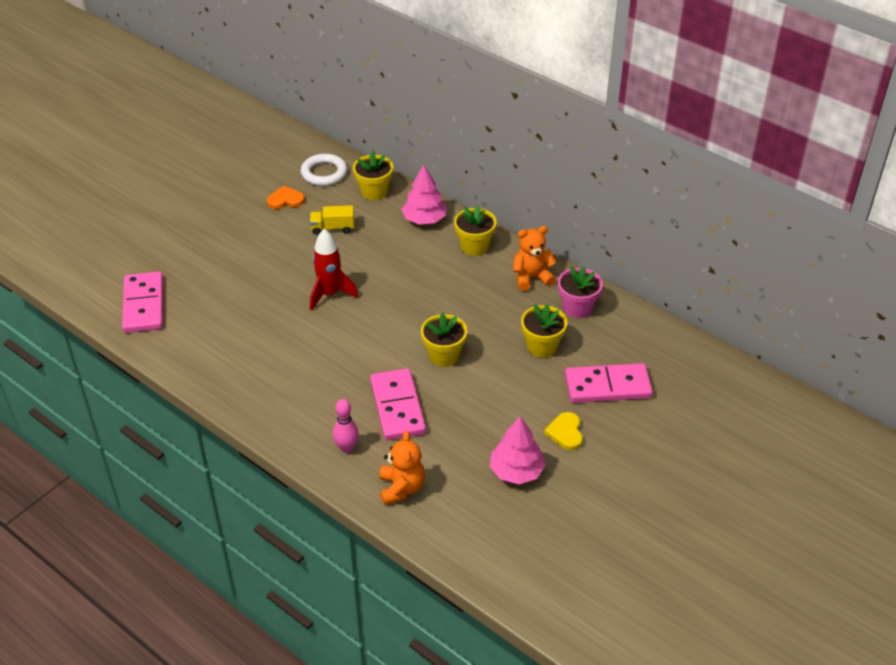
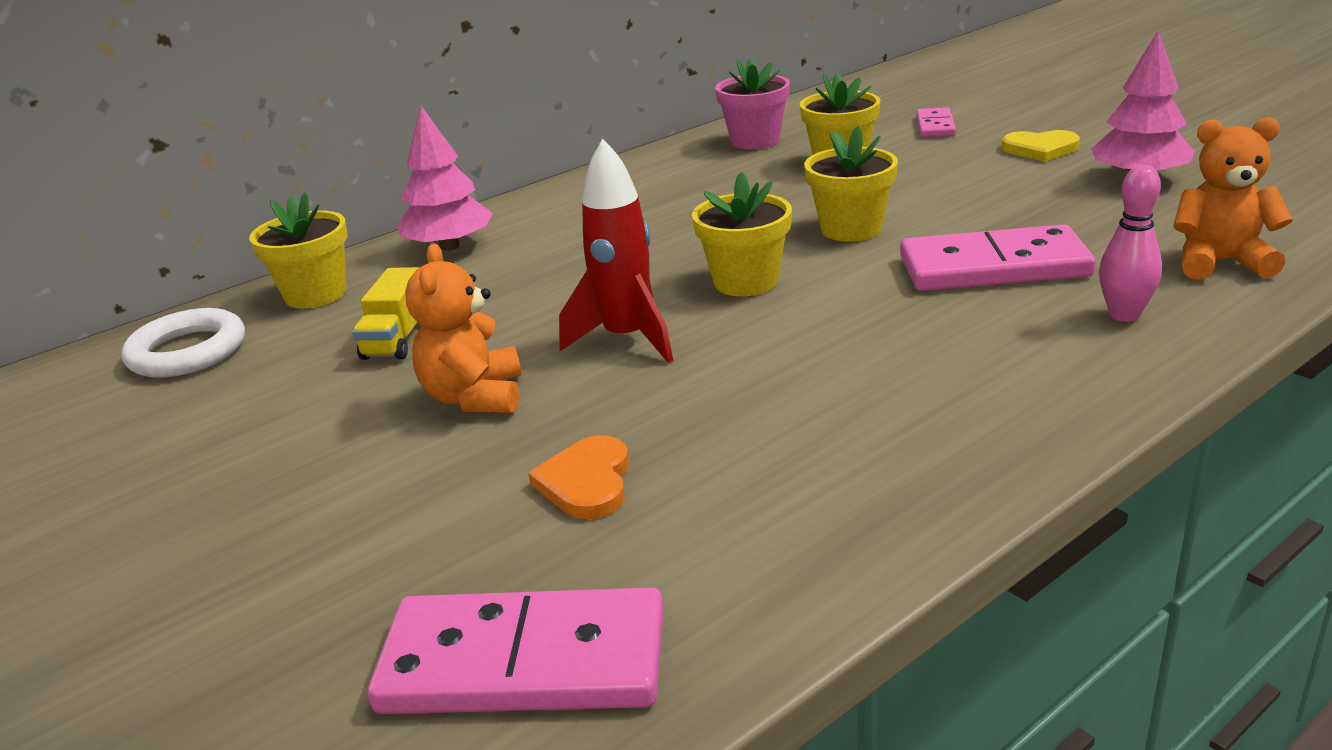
camera: 75 degrees left, 15 degrees down
orange heart [267,186,305,209] -> orange heart moved to [528,435,629,519]
yellow flower pot [454,205,497,256] -> yellow flower pot moved to [692,172,792,296]
orange teddy bear [513,226,557,291] -> orange teddy bear moved to [405,244,521,413]
pink domino [565,363,653,403] -> pink domino [917,107,956,137], size x0.52

